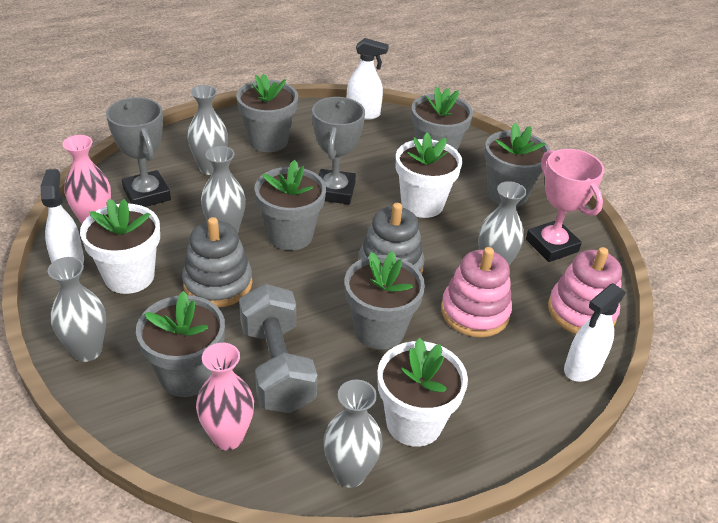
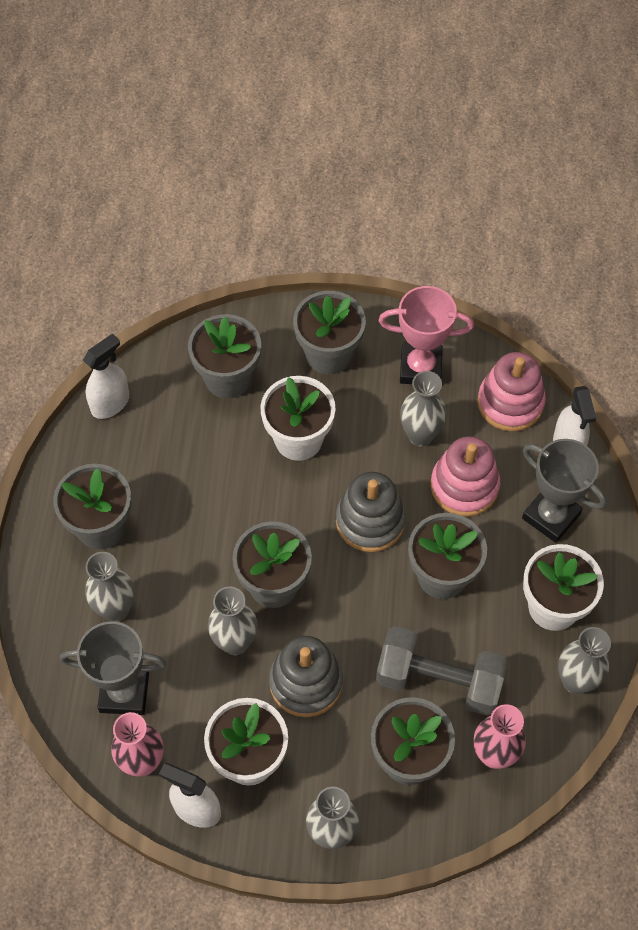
camera: 55 degrees left, 20 degrees up
grey trophy [312,97,365,204] -> grey trophy moved to [522,439,607,543]

